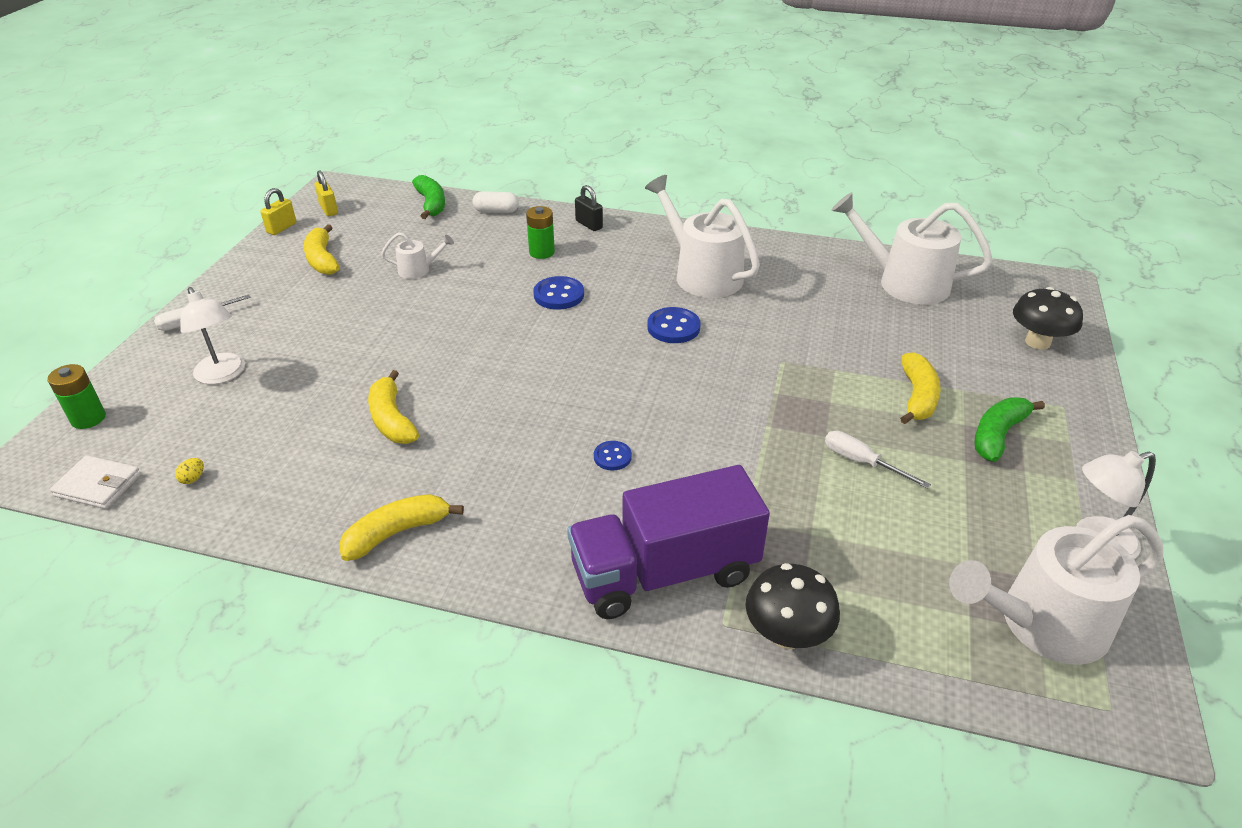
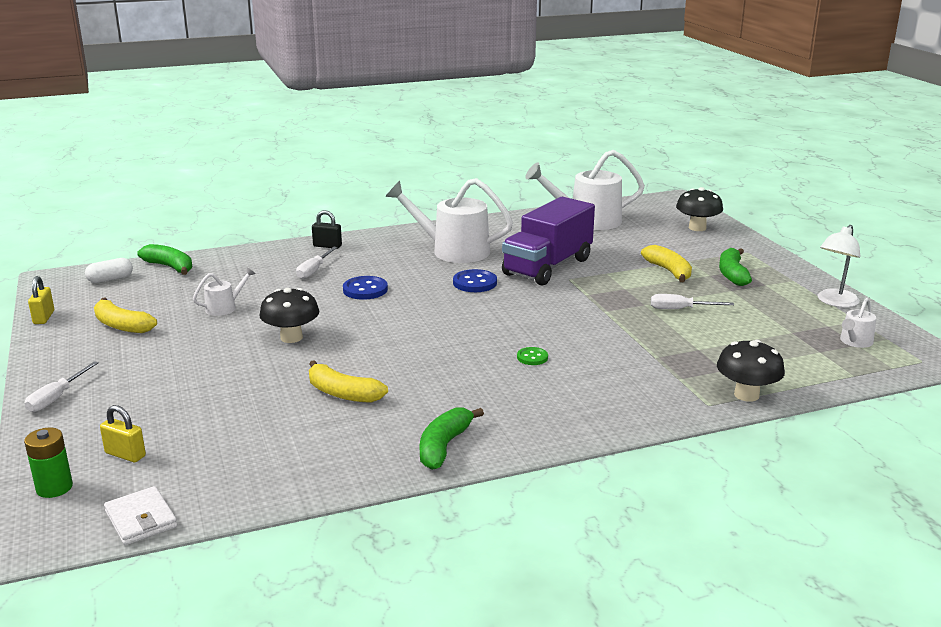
camera: 35 degrees left, 15 degrees down
white wallet [50,455,141,509] -> white wallet turned 75 degrees clockwise [104,486,177,545]
yellow egg [175,458,204,484] -> none
white lamp [180,287,245,384] -> none
yellow padlock [315,170,338,216] -> yellow padlock moved to [100,405,146,463]
yellow banana [339,494,464,561] -> green banana [419,407,484,470]
white capsule [472,191,519,213] -> white capsule moved to [85,258,133,283]
green battery [526,206,555,259] -> white screwdriver [296,247,337,279]
purple truck [567,465,770,619] -> purple truck moved to [502,197,595,286]
blue button [594,441,632,470] -> green button [517,347,548,365]
white watering can [949,515,1163,665] -> white watering can [840,298,876,348], size x0.47
none -> black mushroom [259,288,319,343]

